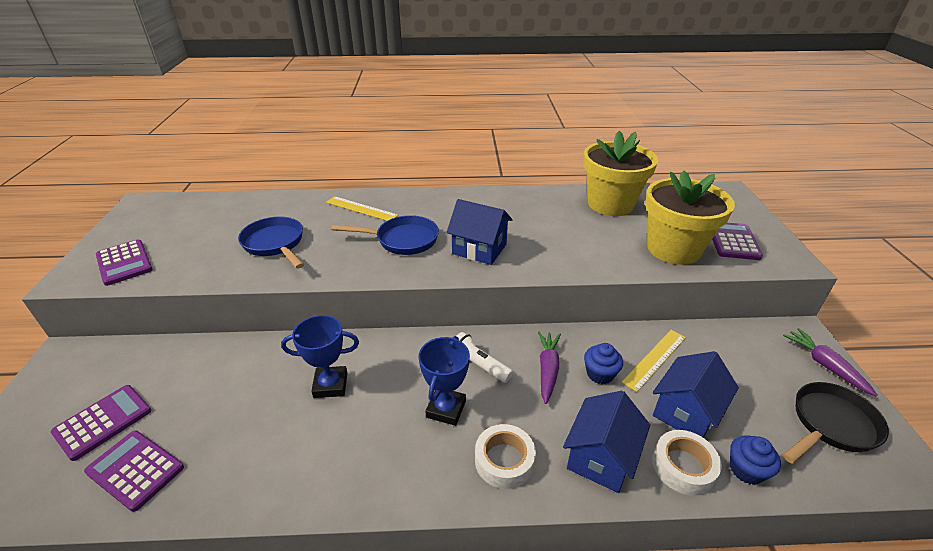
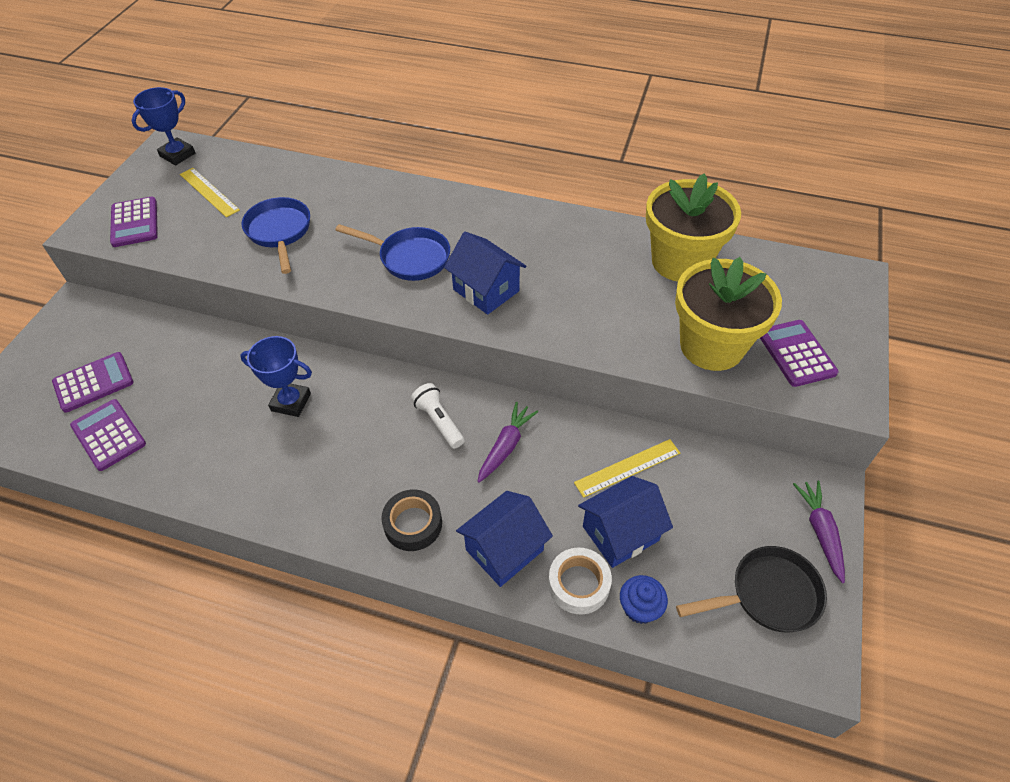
camera: 20 degrees right, 15 degrees up
yellow ruler [326,196,399,221] -> yellow ruler moved to [180,168,240,217]
blue trophy [419,336,470,426] -> blue trophy moved to [132,87,195,165]
white tape [475,424,536,489] -> black tape [381,490,442,551]
blue cupcake [584,343,623,384] -> none
purple calculator [712,223,763,260] -> purple calculator turned 45 degrees counterclockwise [760,320,839,387]

